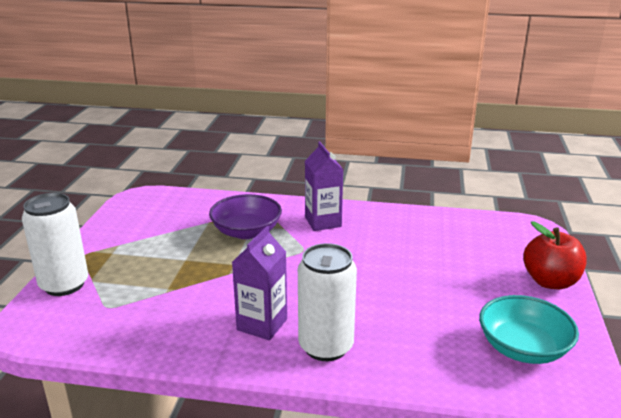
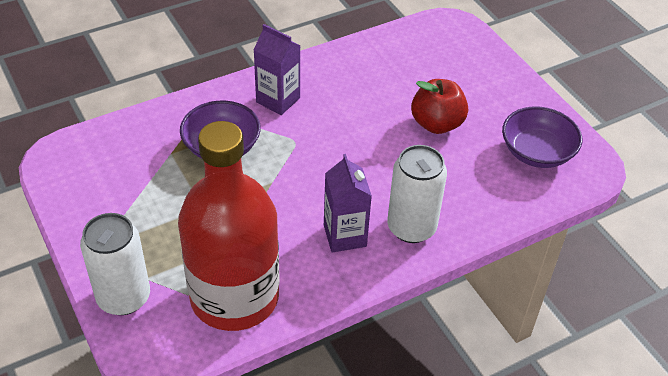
camera: 40 degrees left, 20 degrees up
turquoise bowl [479,295,579,364] -> purple bowl [502,107,582,168]
red apple [523,222,587,289] -> red apple moved to [411,79,468,134]
none -> red bottle [178,121,279,331]

